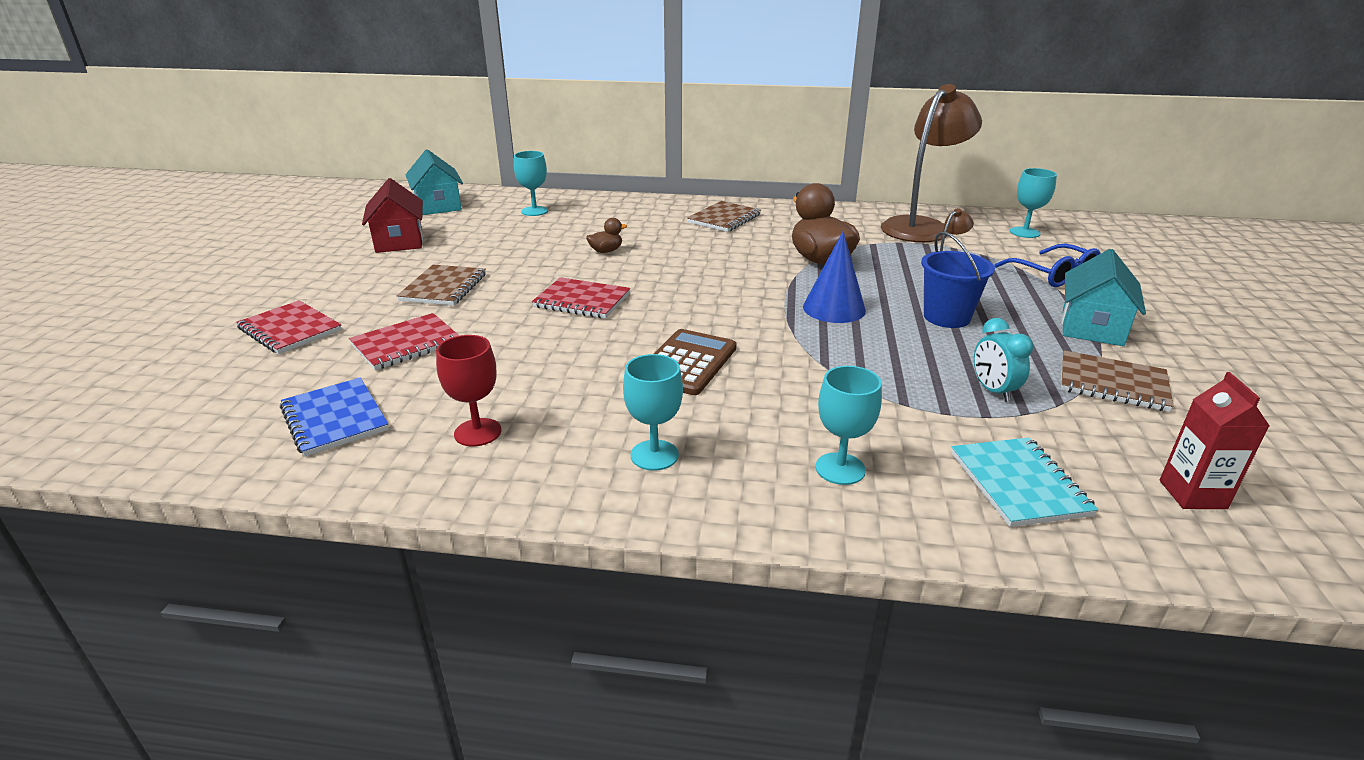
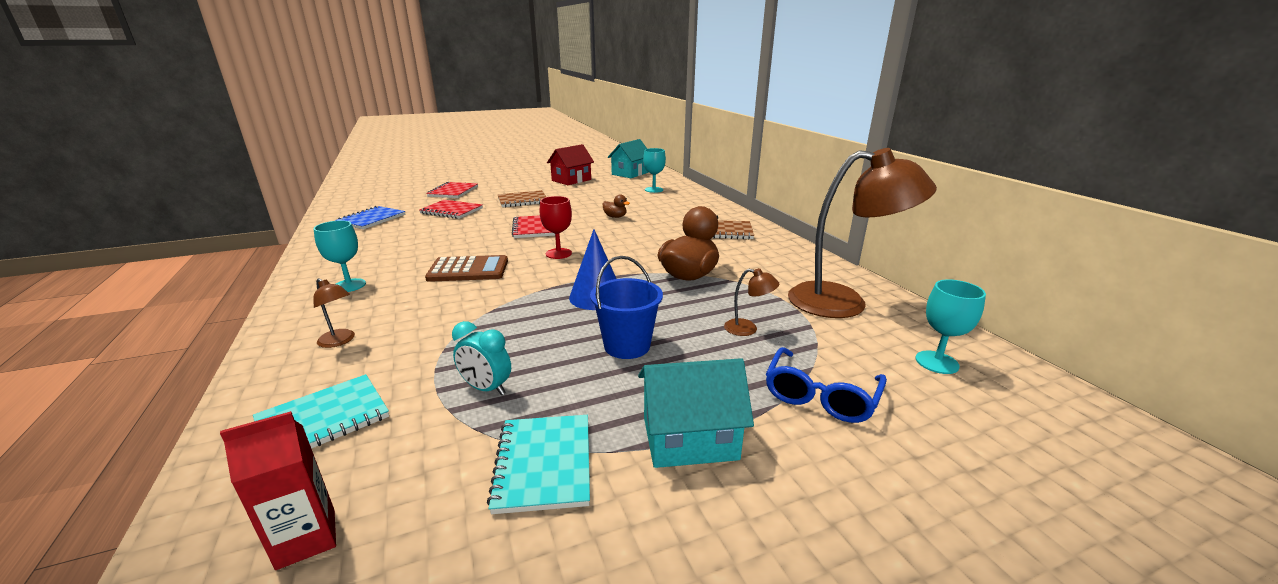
camera: 60 degrees right, 5 degrees down
red goblet [436,335,501,446] -> red goblet moved to [539,196,572,259]
turquoise goblet [816,366,882,485] -> brown lamp [313,278,355,348]
turquoise clock [974,318,1033,402] -> turquoise clock turned 105 degrees counterclockwise [452,321,511,395]
brown notebook [1061,350,1174,412] -> turquoise notebook [487,415,590,514]

